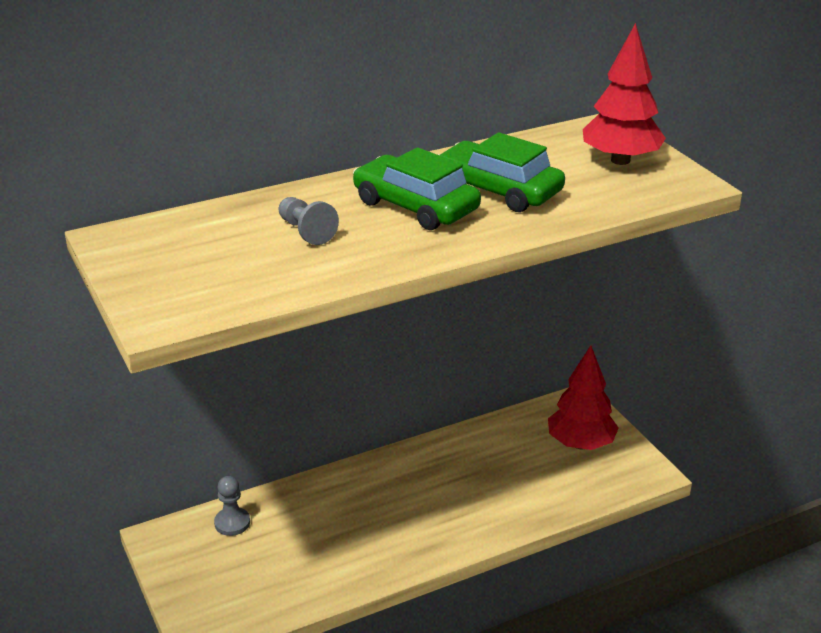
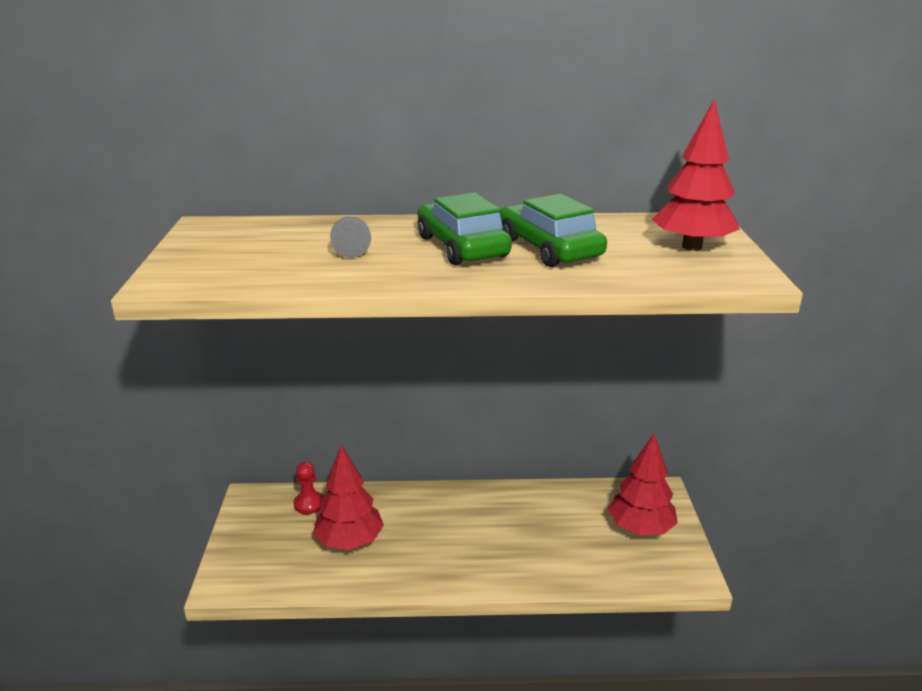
camera: 25 degrees right, 5 degrees down
grey pawn [214,476,250,536] -> red pawn [294,462,324,514]
none -> red tree [313,445,384,550]

